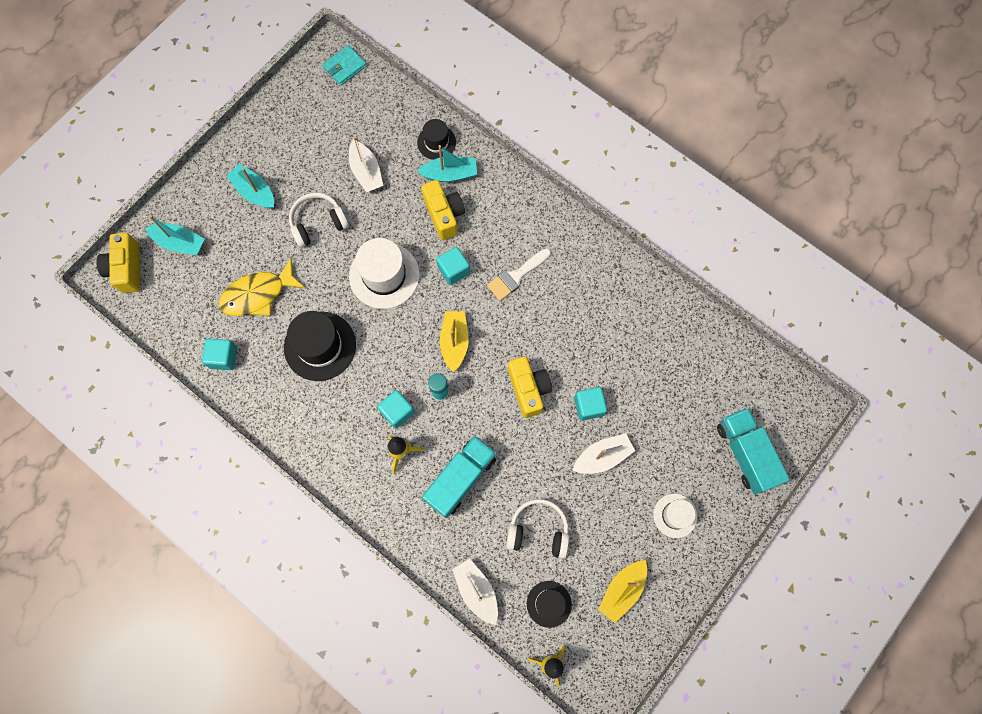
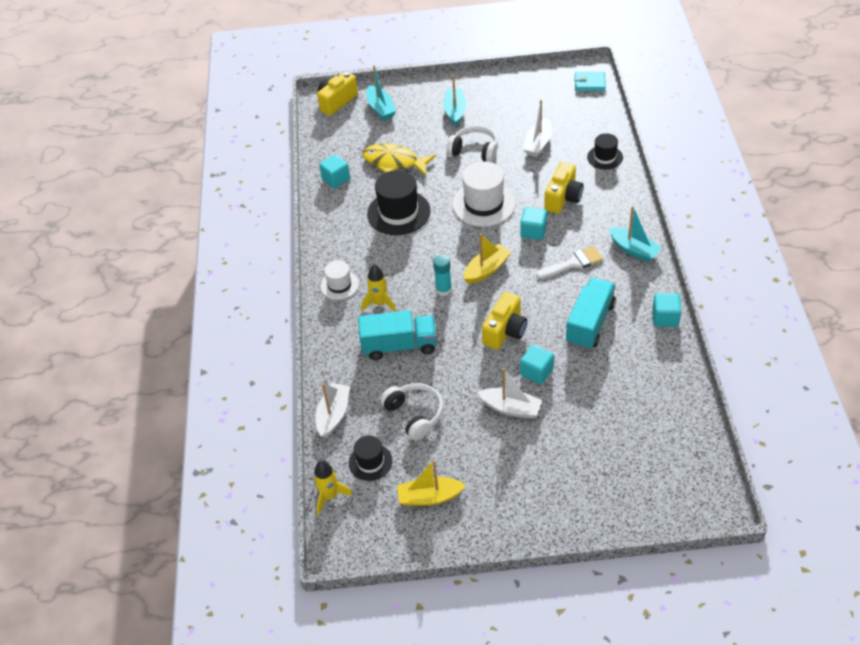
camera: 50 degrees right, 25 degrees down
turquoise cube [377,390,415,429] -> turquoise cube moved to [652,293,681,327]
turquoise boat [417,145,477,182] -> turquoise boat moved to [609,206,662,262]
white brush [487,248,551,301] -> white brush turned 150 degrees clockwise [536,246,603,279]
white hat [653,494,697,538] -> white hat moved to [320,260,359,300]
turquoise truck [717,408,790,494] -> turquoise truck moved to [566,278,616,350]

